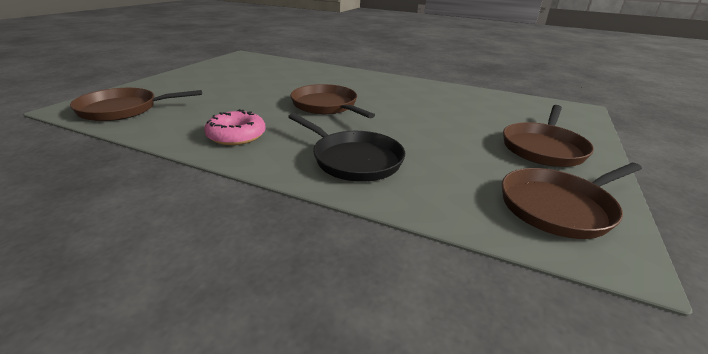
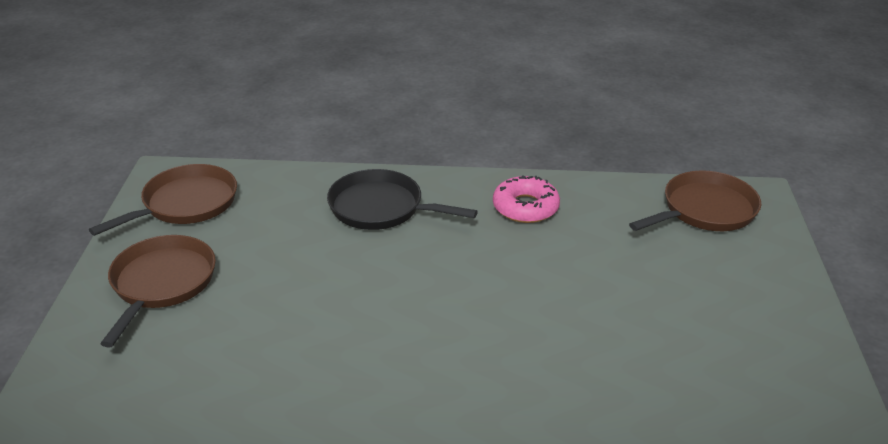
camera: 160 degrees right, 5 degrees up
brown pan [290,84,375,119] -> none

